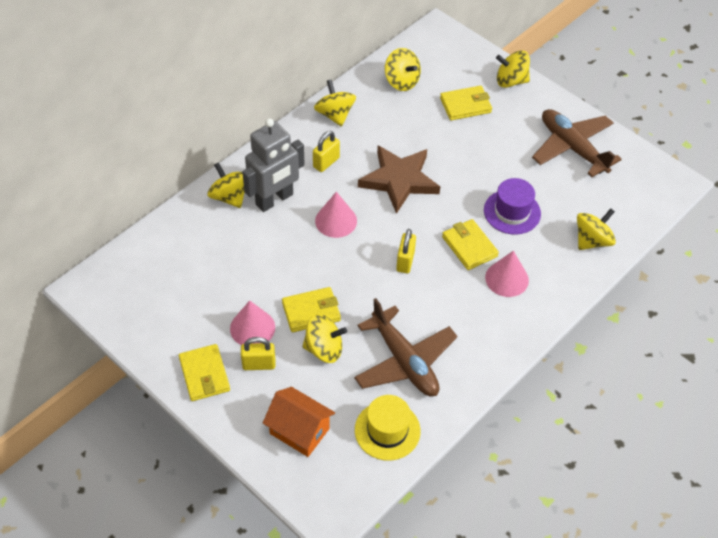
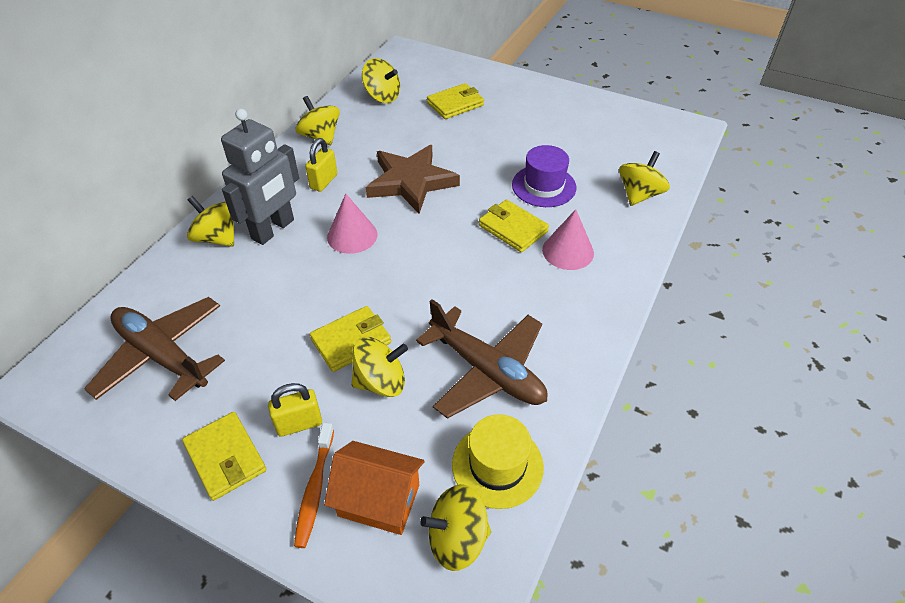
camera: 15 degrees left, 5 degrees down
pink cone [230,300,275,345] -> none
yellow padlock [396,229,416,273] -> none
yellow spinning top [496,50,530,88] -> yellow spinning top moved to [420,484,491,571]
brown plane [532,109,622,177] -> brown plane moved to [84,297,225,401]
none -> orange toothbrush [294,423,334,548]

